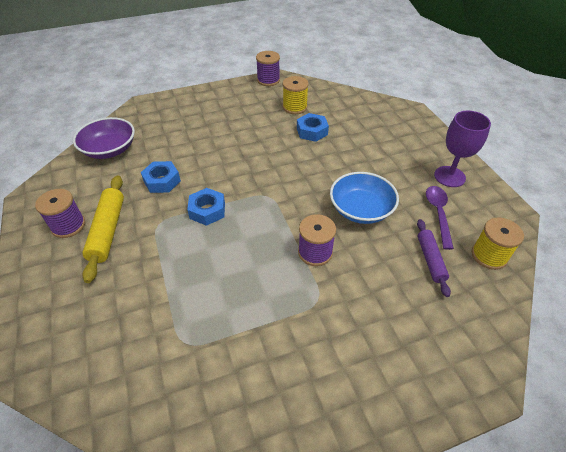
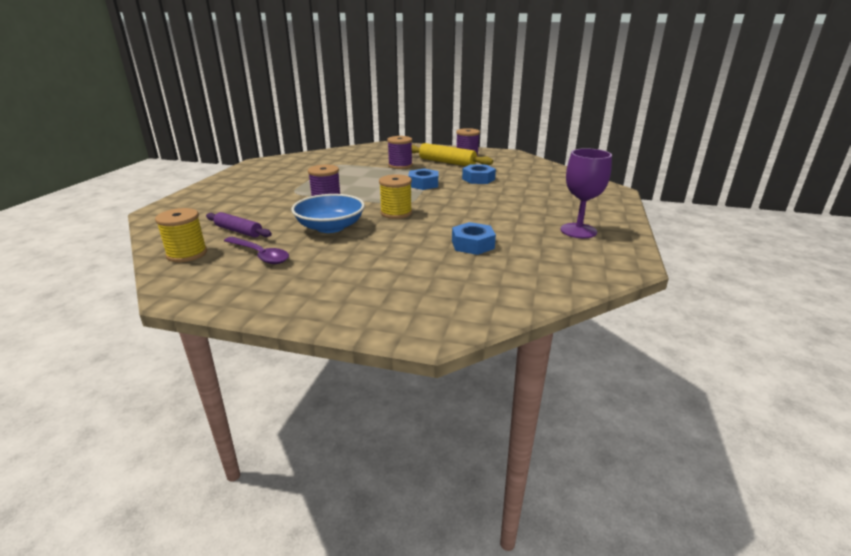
camera: 125 degrees right, 20 degrees down
purple bowl [73,117,135,159] -> none
purple spool [256,51,280,86] -> purple spool moved to [387,136,413,169]
yellow spool [283,76,309,114] -> yellow spool moved to [379,174,412,219]
purple goblet [434,111,491,187] -> purple goblet moved to [560,148,612,238]

